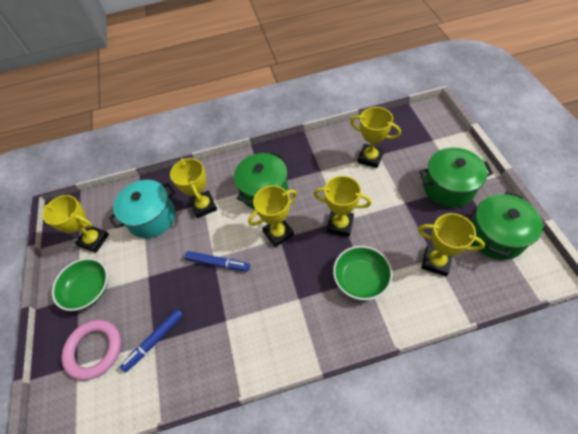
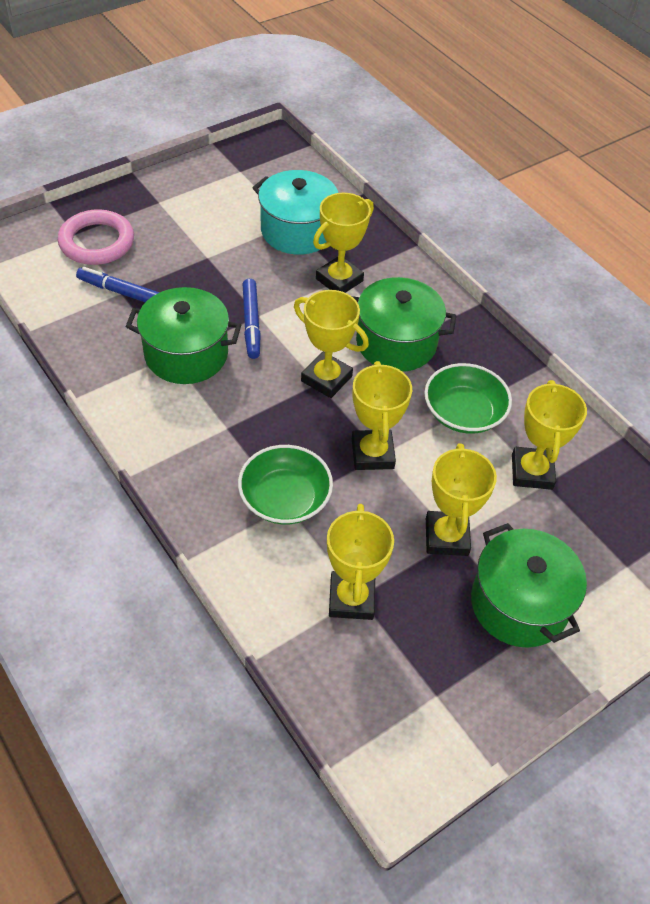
camera: 60 degrees right, 5 degrees down
yellow trophy [43,195,109,253] -> yellow trophy moved to [426,443,497,556]
green bowl [52,258,108,311] -> green bowl moved to [424,363,512,434]
green pot [471,191,543,260] -> green pot moved to [125,287,241,384]

